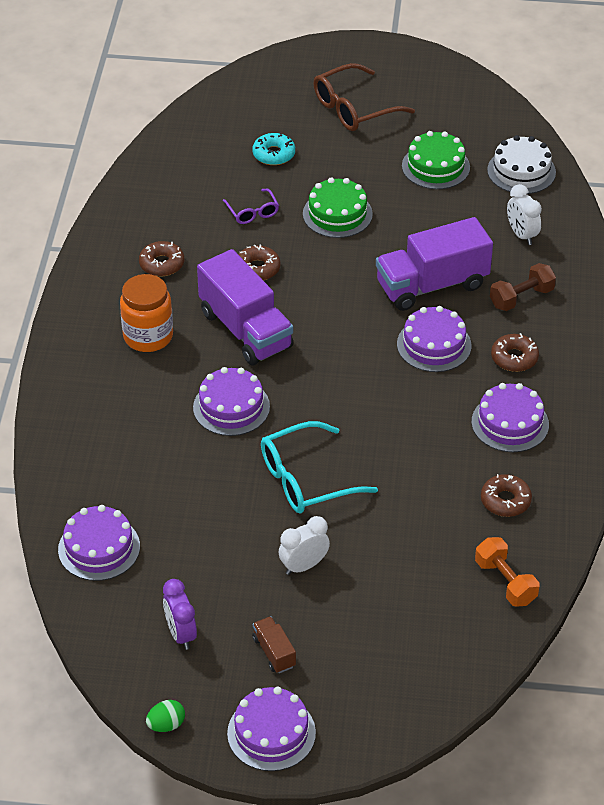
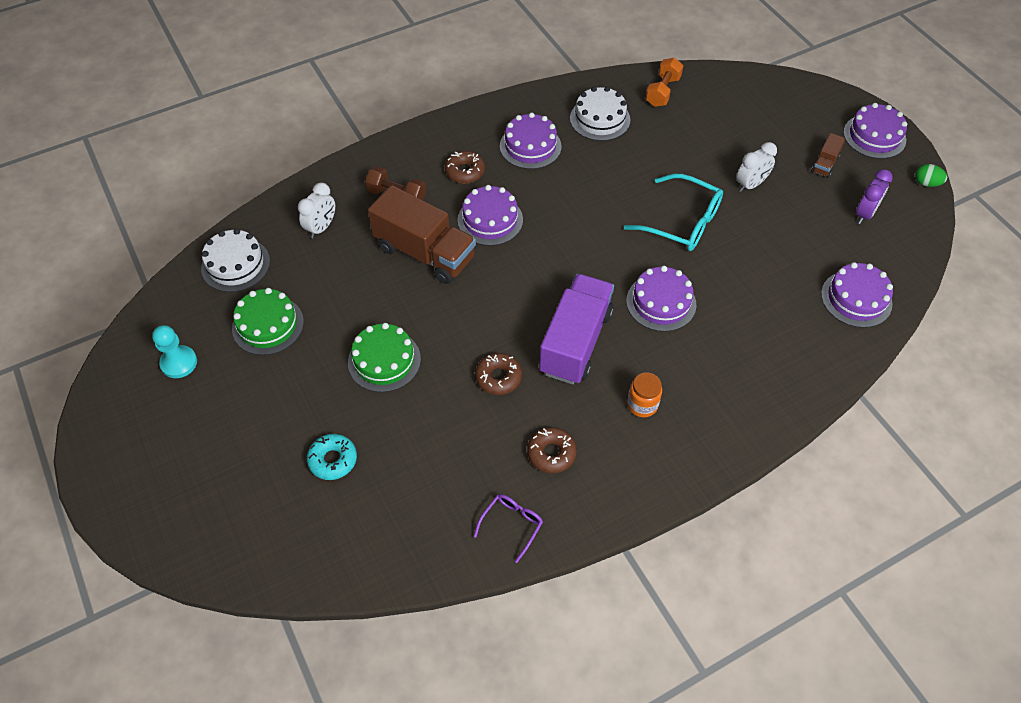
camera: 125 degrees left, 10 degrees up
orange jar [120,274,173,352] -> orange jar [627,372,662,418], size x0.62
purple glasses [223,188,279,224] -> purple glasses moved to [474,494,543,563]
white clock [279,516,330,575] -> white clock turned 60 degrees counterclockwise [736,142,777,192]
brown glasses [313,63,415,131] -> none
purple truck [376,217,493,311] -> brown truck [368,185,476,284]
brown donut [481,474,532,517] -> white cake [570,87,630,141]
none -> turquoise pawn [152,325,197,378]

